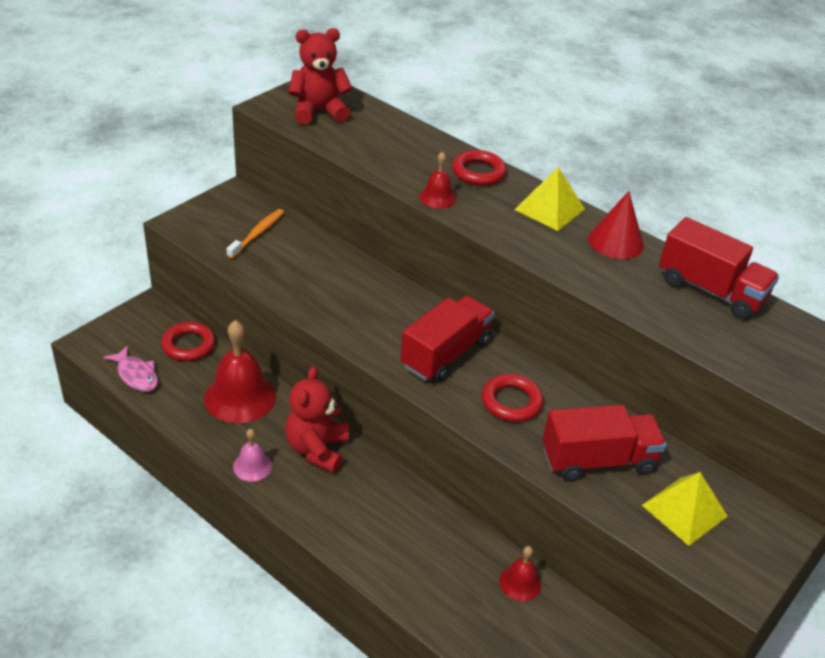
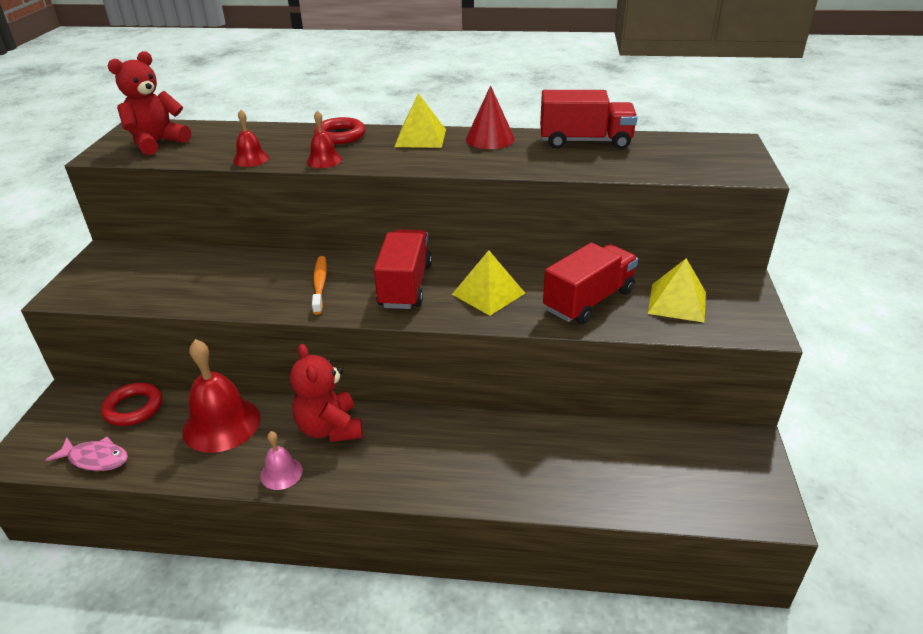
camera: 30 degrees left, 5 degrees down
orange toothbrush [226,209,284,259] -> orange toothbrush moved to [312,256,327,315]
red ring [482,374,543,422] -> yellow pyramid [452,250,525,316]
red bell [499,546,541,601] -> red bell moved to [233,110,269,167]

